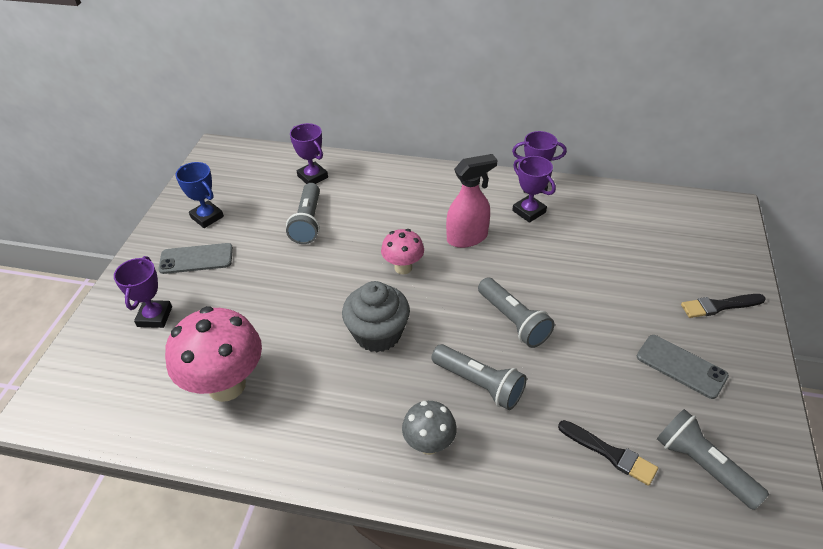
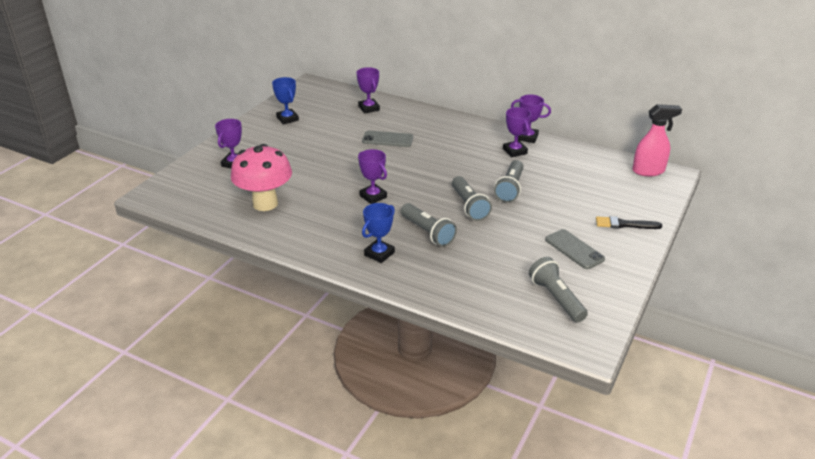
camera: 15 degrees right, 10 degrees down
grey phone [158,243,233,274] -> grey phone moved to [362,131,413,147]
grey flashlight [286,183,320,244] -> grey flashlight moved to [494,160,524,203]
grey cupcake [342,281,410,352] -> purple trophy [358,149,387,204]
pink mushroom [381,229,424,274] -> none
grey mushroom [402,401,457,455] -> blue trophy [362,203,395,263]
pink spray bottle [446,154,497,248] -> pink spray bottle moved to [632,104,682,176]
black brush [558,420,658,486] -> none

